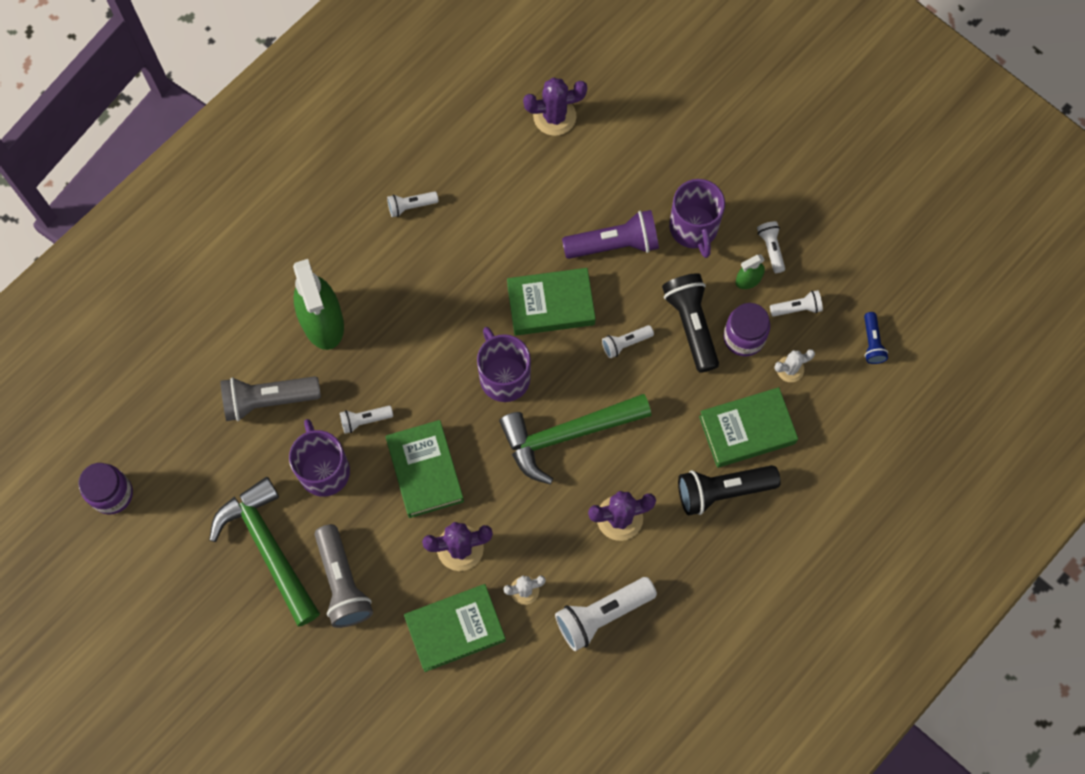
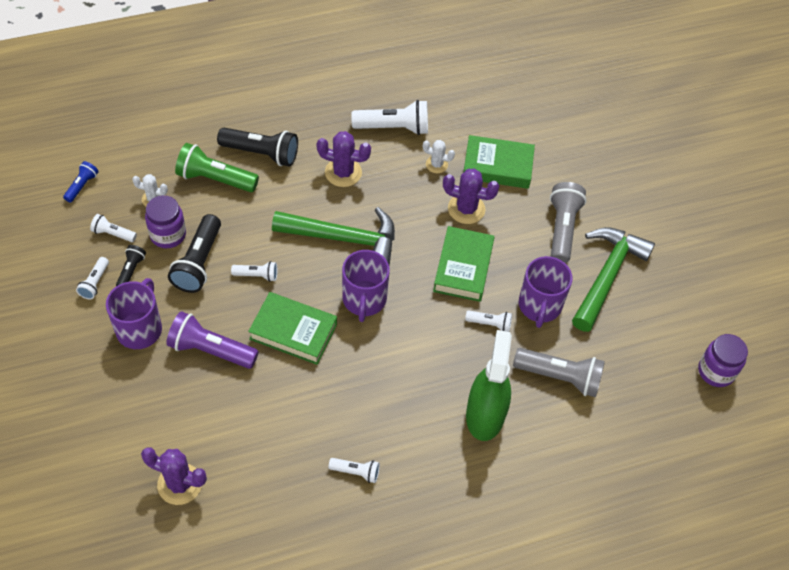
camera: 155 degrees left, 15 degrees down
green hammer [209,477,320,626] -> green hammer turned 150 degrees counterclockwise [572,227,655,332]
green book [699,387,798,468] -> green flashlight [175,143,259,192]
green spray bottle [736,255,765,289] -> black flashlight [116,245,146,286]

